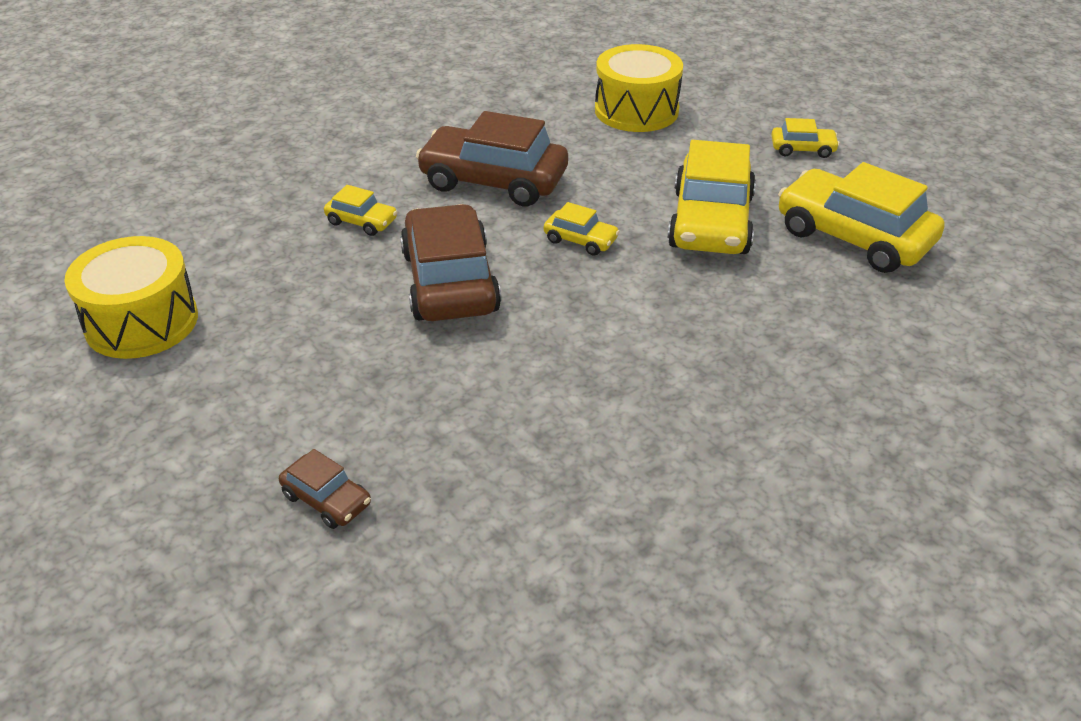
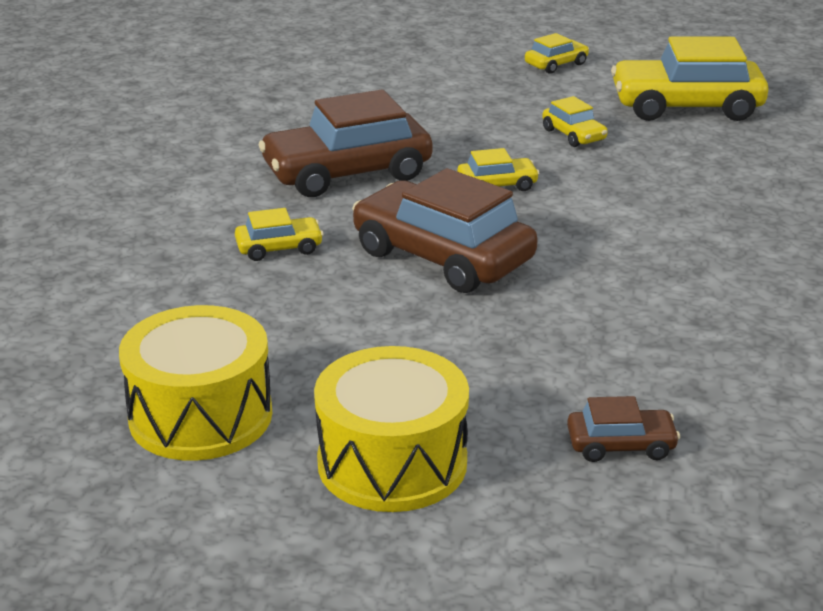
camera: 40 degrees left, 10 degrees down
yellow drum [595,44,683,132] -> yellow drum moved to [314,346,469,512]
yellow car [667,140,756,254] -> yellow car [542,96,608,147], size x0.47

